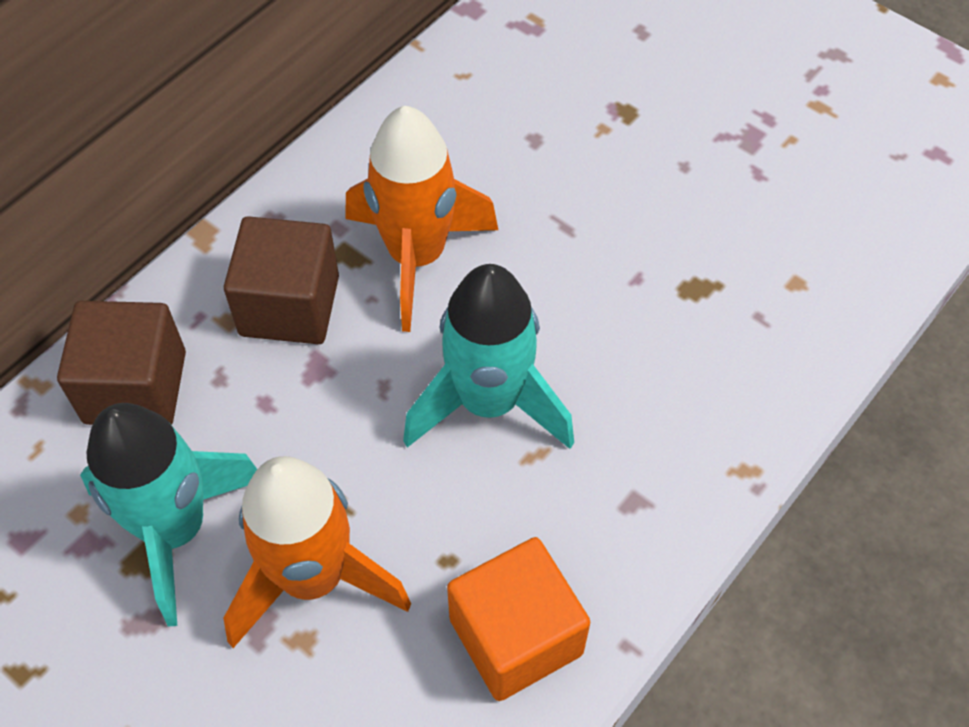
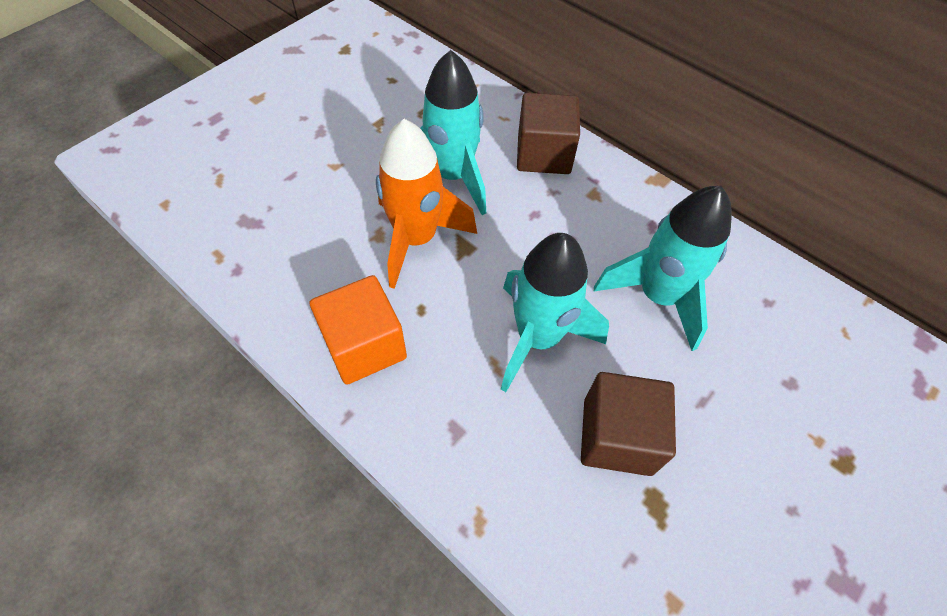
camera: 90 degrees right, 0 degrees up
brown cube [224,216,339,344] -> brown cube moved to [581,372,676,476]
orange rocket [345,106,498,332] -> turquoise rocket [594,186,732,351]

